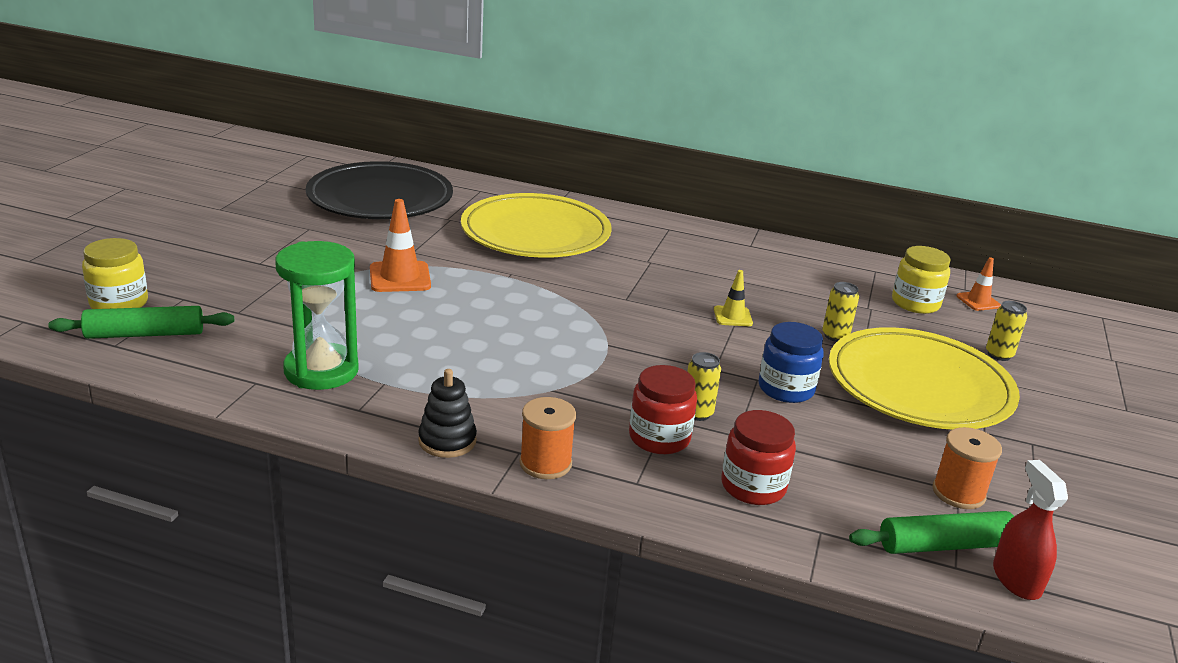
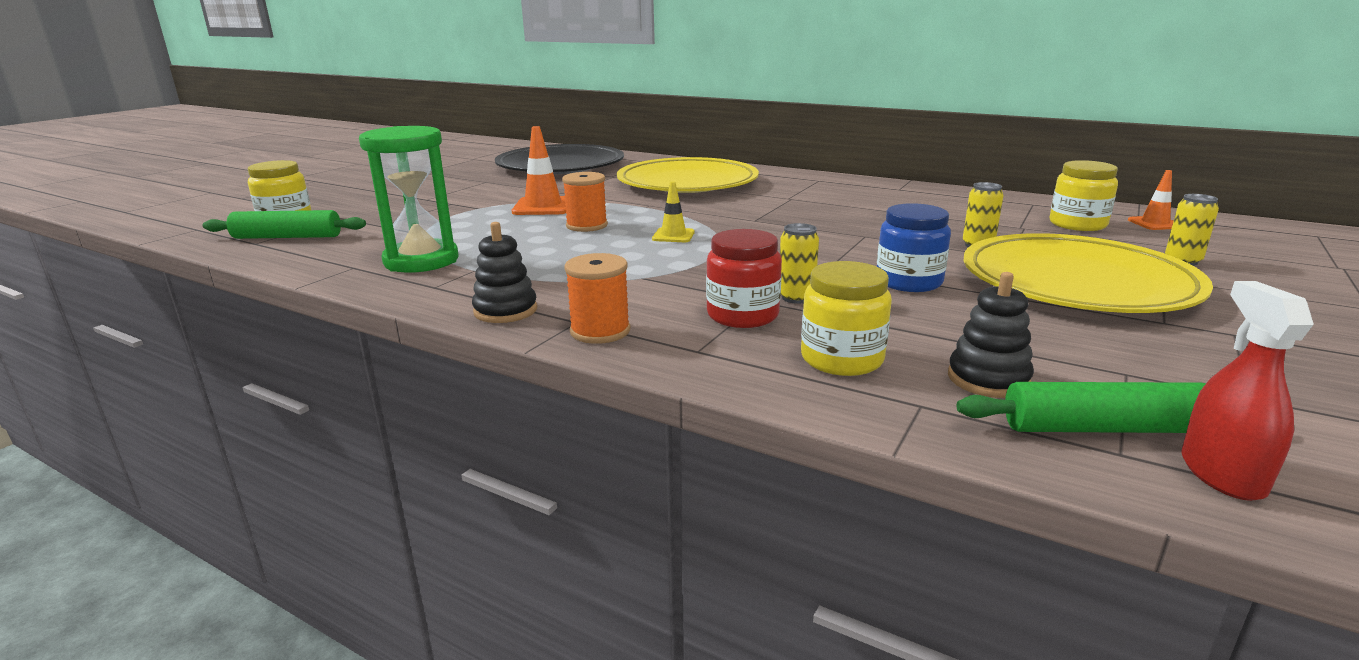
camera: 15 degrees right, 5 degrees down
yellow traffic cone [714,270,753,326] -> yellow traffic cone moved to [652,181,695,242]
red jar [721,410,796,505] -> yellow jar [801,261,892,376]
orange spool [932,427,1002,509] -> orange spool moved to [562,172,608,232]
none -> black stacking toy [948,272,1034,398]

